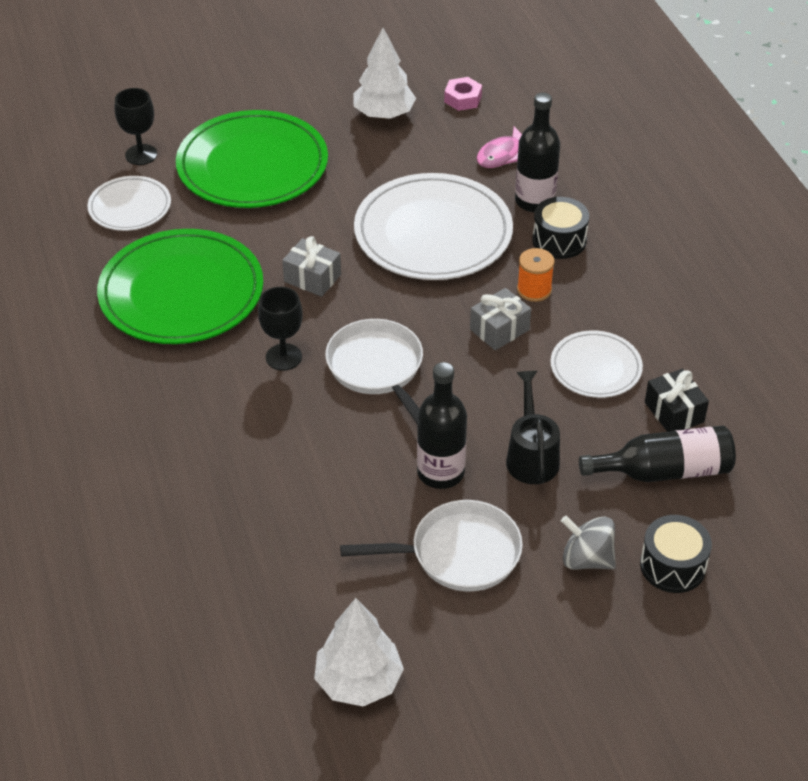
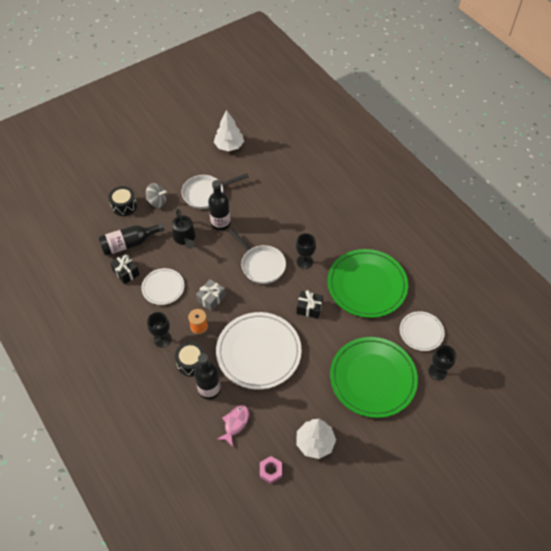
camera: 165 degrees right, 10 degrees up
grey gift [282,236,341,297] -> black gift [296,290,323,319]
none -> black goblet [147,312,172,348]

